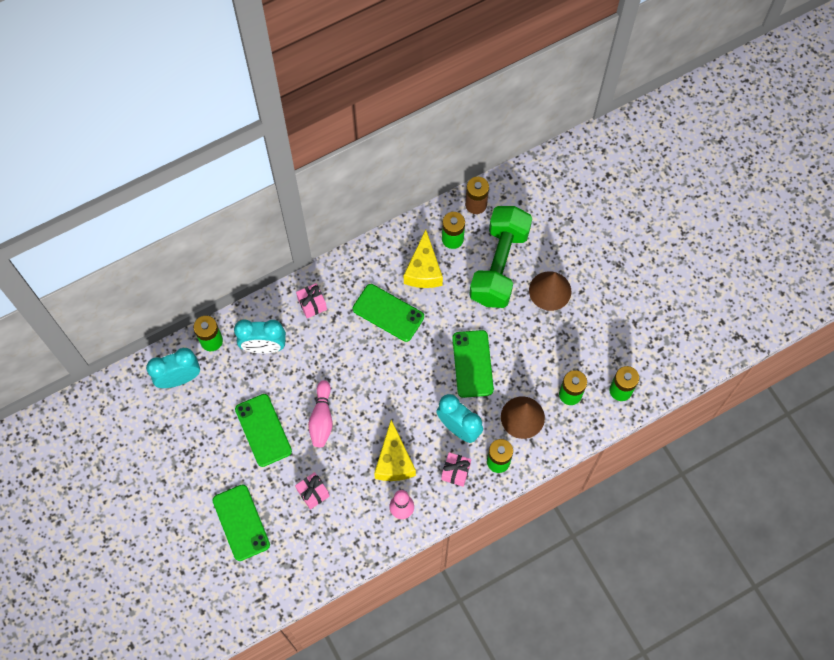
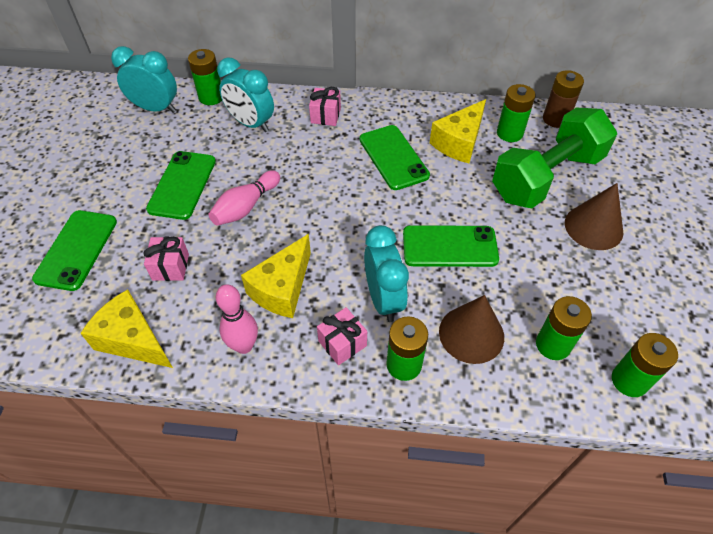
camera: 35 degrees right, 15 degrees down
green phone [452,330,494,398] -> green phone turned 60 degrees clockwise [403,225,499,267]
none -> yellow cheese [80,289,173,368]

